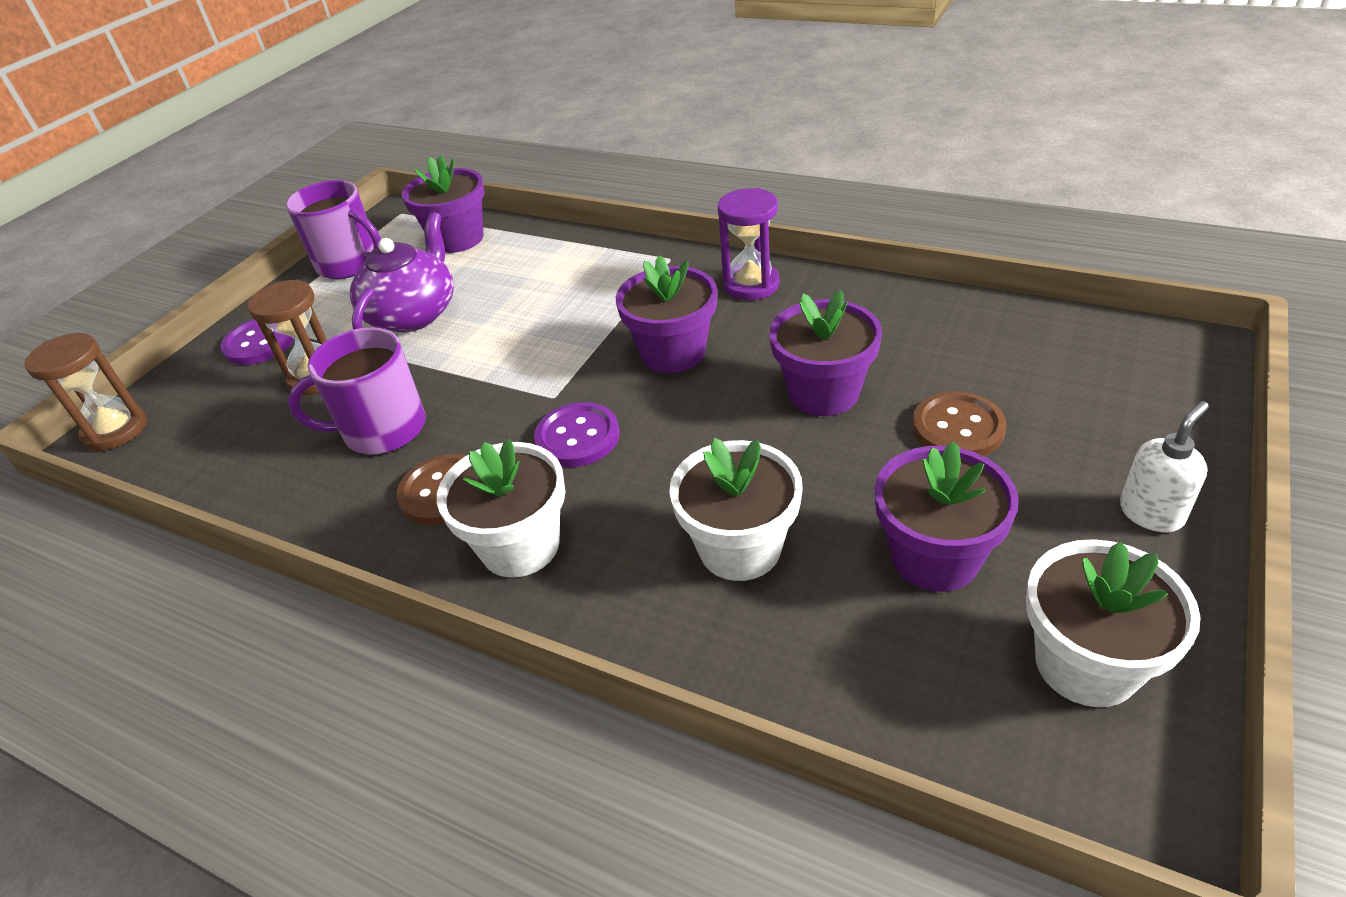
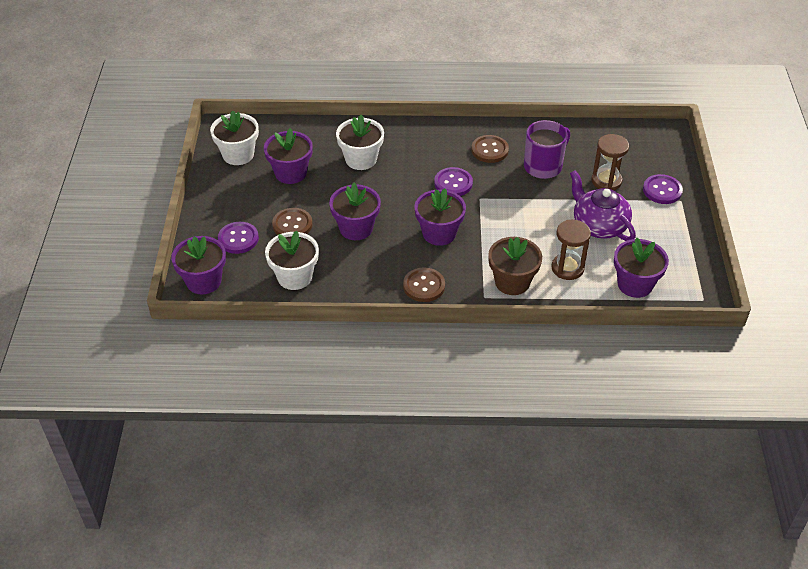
camera: 150 degrees right, 5 degrees up
brown hourglass [25,333,147,452] -> brown hourglass moved to [552,220,591,280]
purple mug [286,180,381,279] -> none
purple teapot [350,212,454,332] -> purple teapot turned 150 degrees clockwise [570,170,636,241]
white flower pot [437,439,565,578] -> white flower pot moved to [265,231,319,290]
purple hourglass [718,188,779,300] -> brown button [403,267,445,302]
white soap dispenser [1120,401,1209,532] -> none
none -> purple flower pot [171,236,226,295]
none -> purple button [218,222,259,254]
none -> brown flower pot [488,237,542,295]

